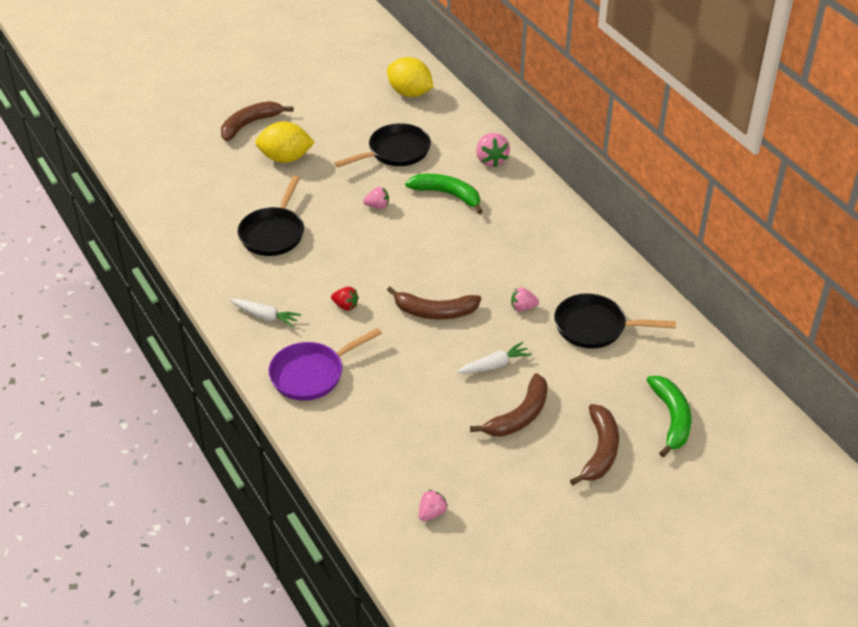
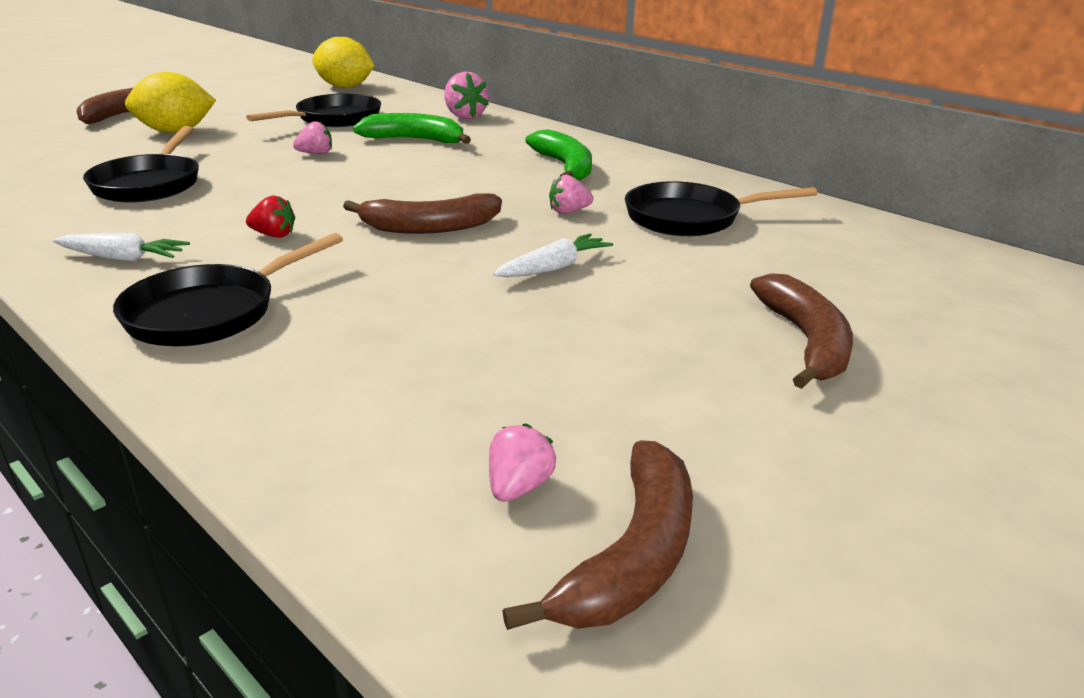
camera: 15 degrees left, 15 degrees down
purple pan [268,328,382,401] -> black pan [113,233,343,346]
brown banana [470,373,548,437] -> brown banana moved to [502,440,693,630]
green banana [647,376,692,457] -> green banana moved to [525,129,592,181]

